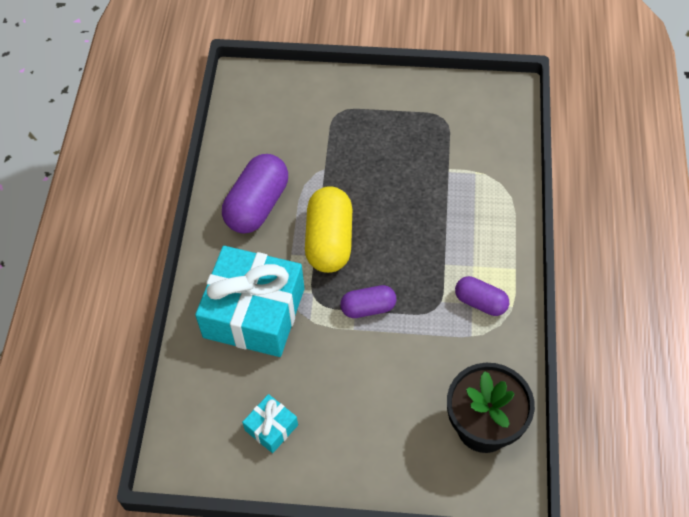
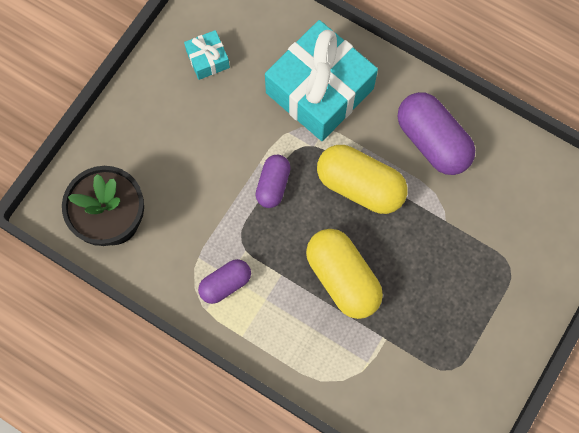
camera: 115 degrees right, 15 degrees up
none -> yellow capsule [306,229,383,319]

